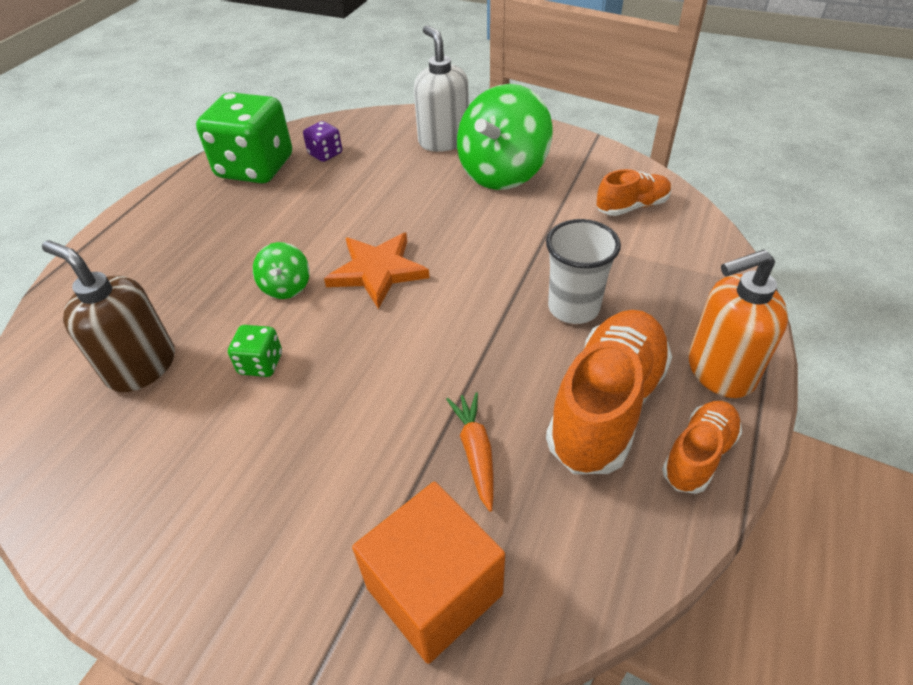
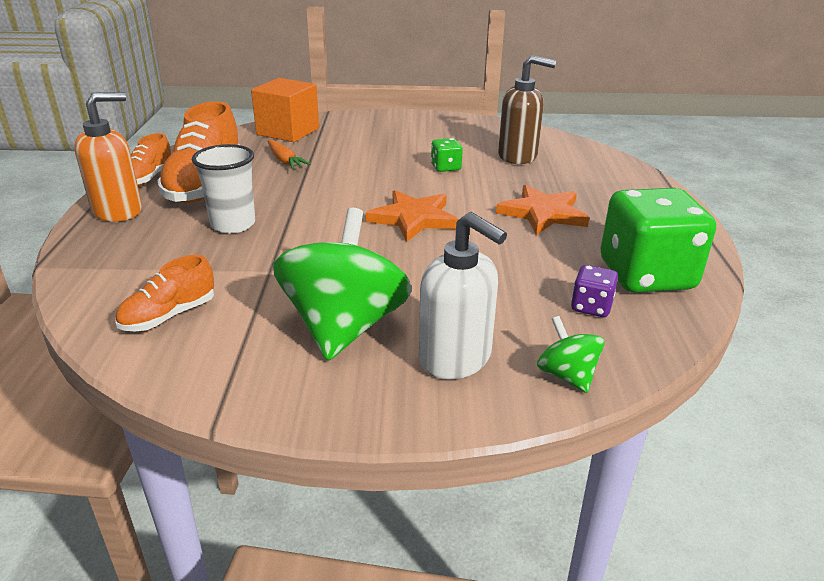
camera: 155 degrees right, 15 degrees down
green spinning top [253,242,310,299] -> green spinning top moved to [537,316,605,393]
none -> orange star [496,185,589,235]

